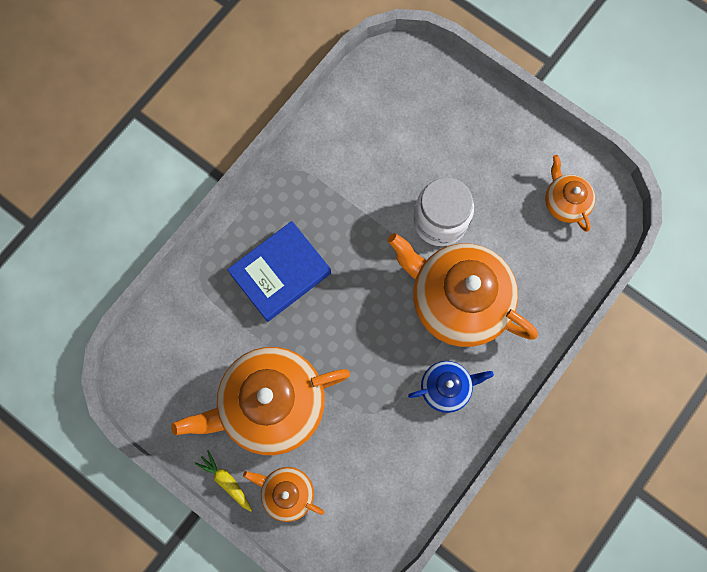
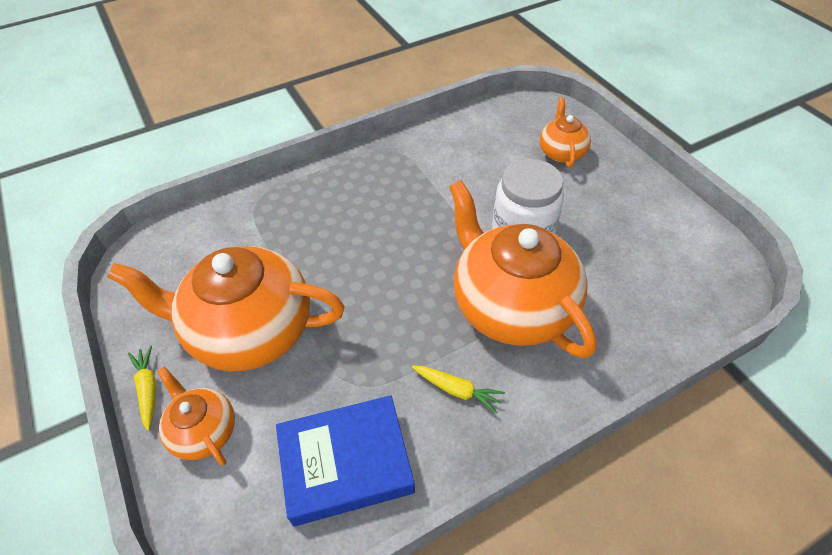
camera: 25 degrees right, 25 degrees down
blue book [227,221,331,322] -> blue book moved to [276,395,415,526]
blue teapot [408,361,494,413] -> yellow carrot [412,366,505,413]
orange teapot [545,155,595,232] -> orange teapot moved to [540,97,591,168]

